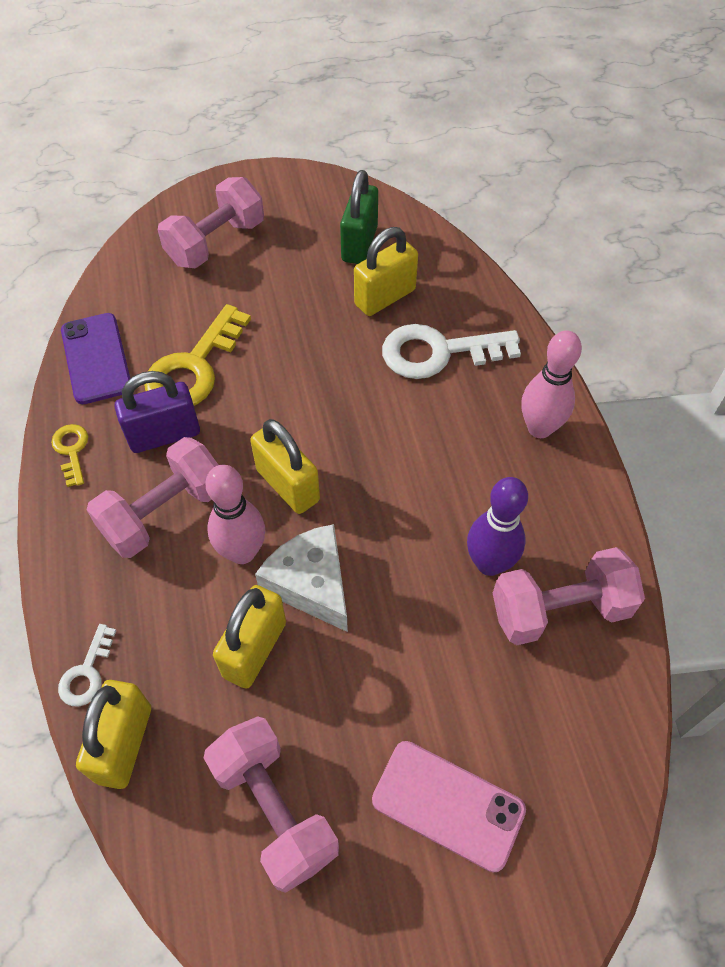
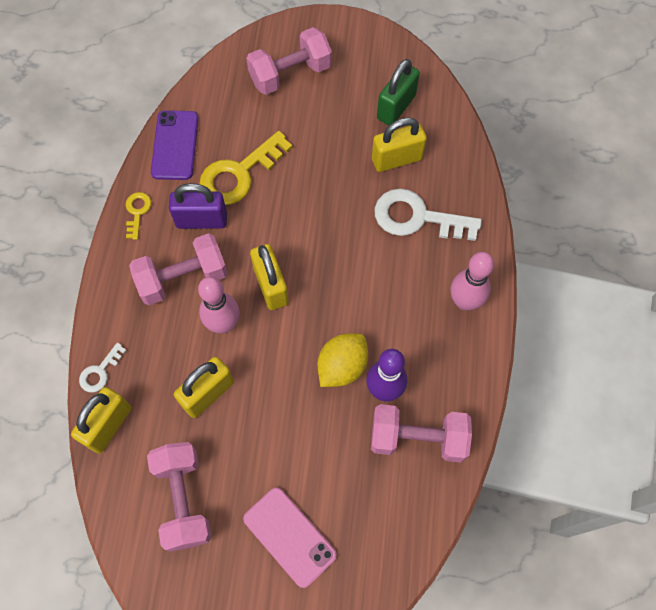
camera: 20 degrees right, 10 degrees up
white cheese [255,524,348,632] -> none
none -> yellow lemon [317,333,368,387]

